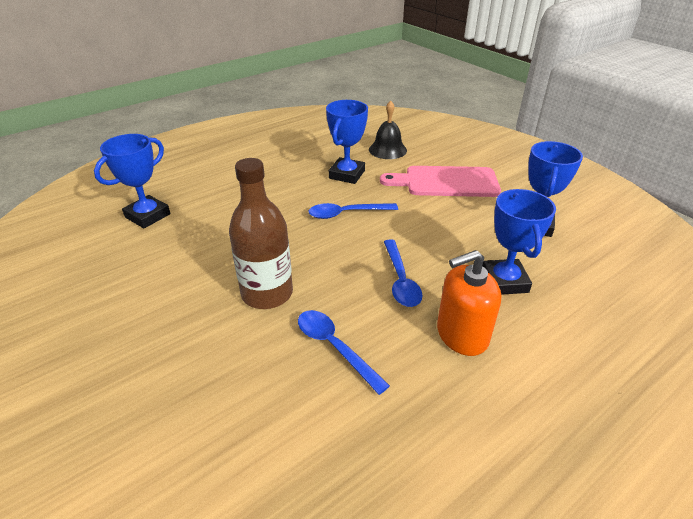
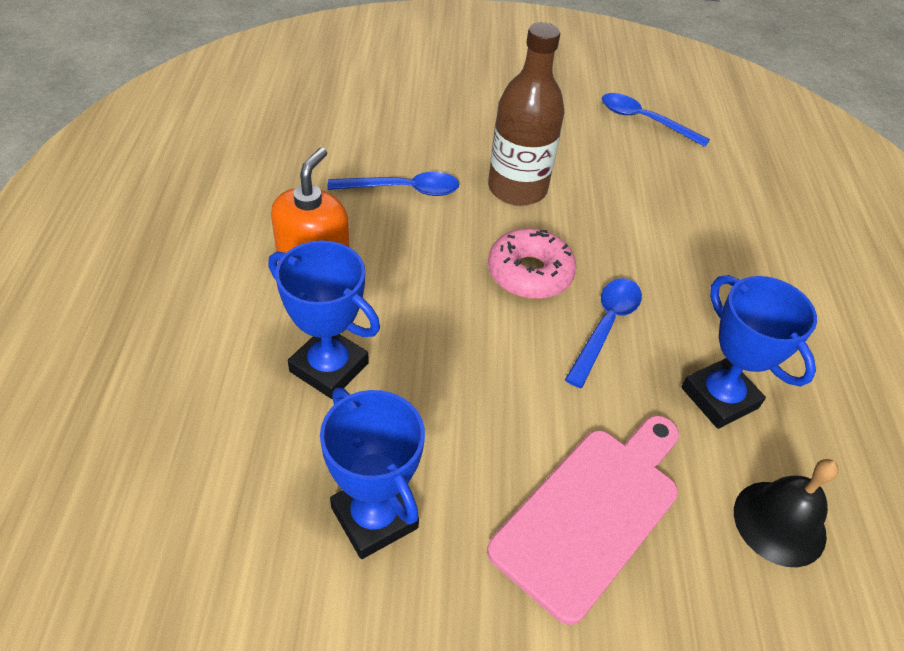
camera: 125 degrees right, 10 degrees up
blue trophy [94,134,170,228] -> none
blue spoon [384,239,423,307] -> blue spoon moved to [602,93,710,147]
none -> pink donut [488,228,576,299]

